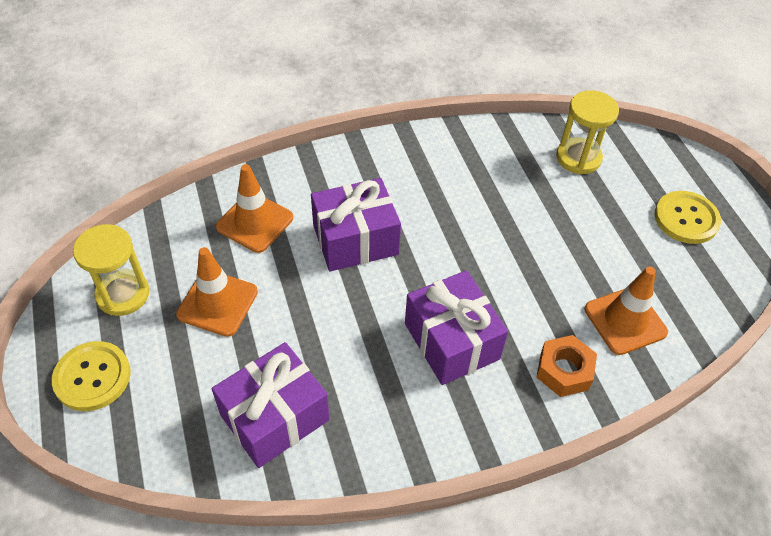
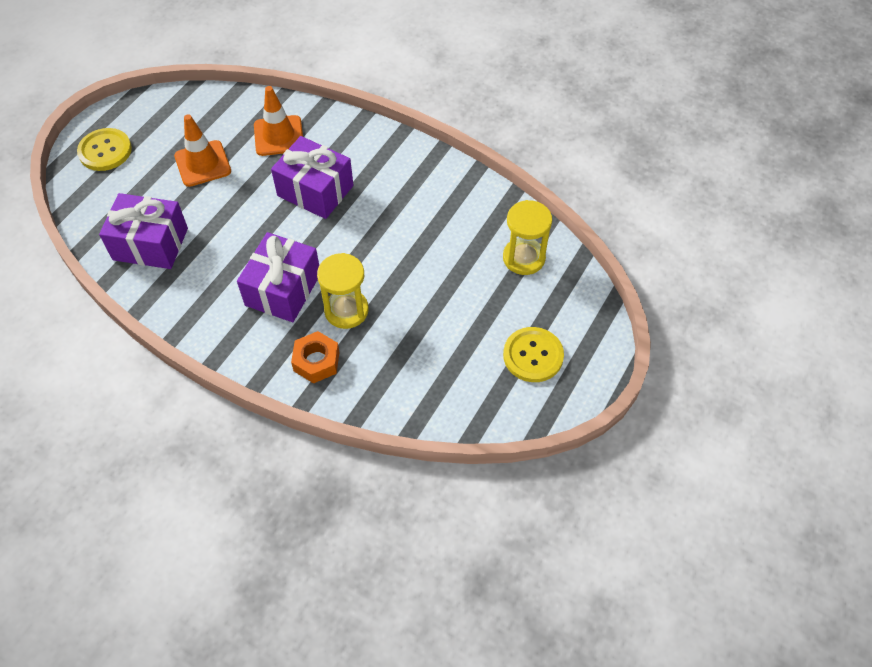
camera: 50 degrees right, 5 degrees up
yellow hourglass [73,224,149,316] -> yellow hourglass moved to [317,253,368,329]
orange traffic cone [585,267,668,355] -> none

